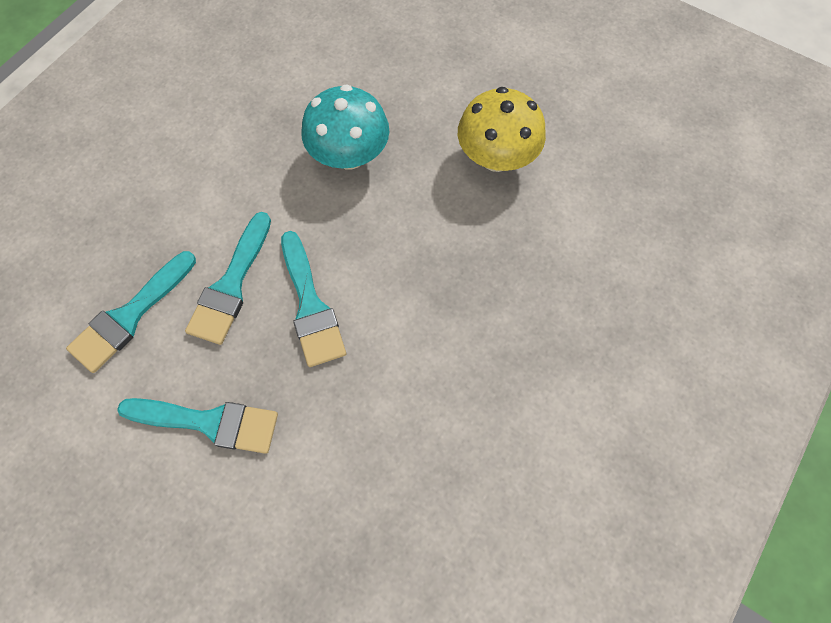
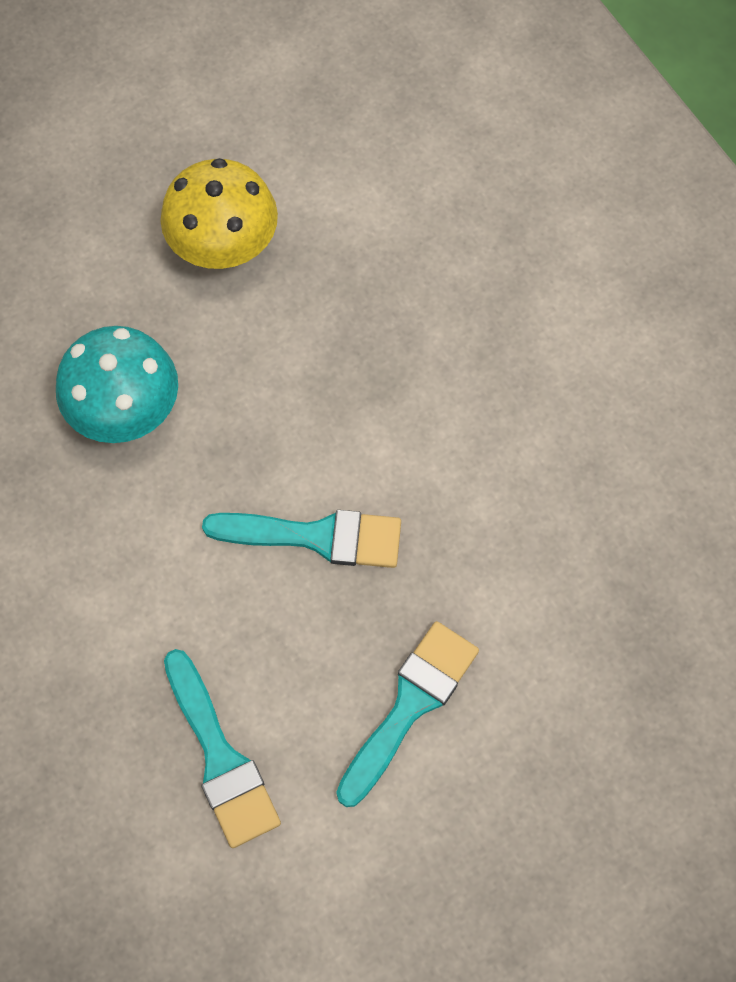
camera: 65 degrees left, 0 degrees up
turquoise brush [185,212,271,345] -> none

